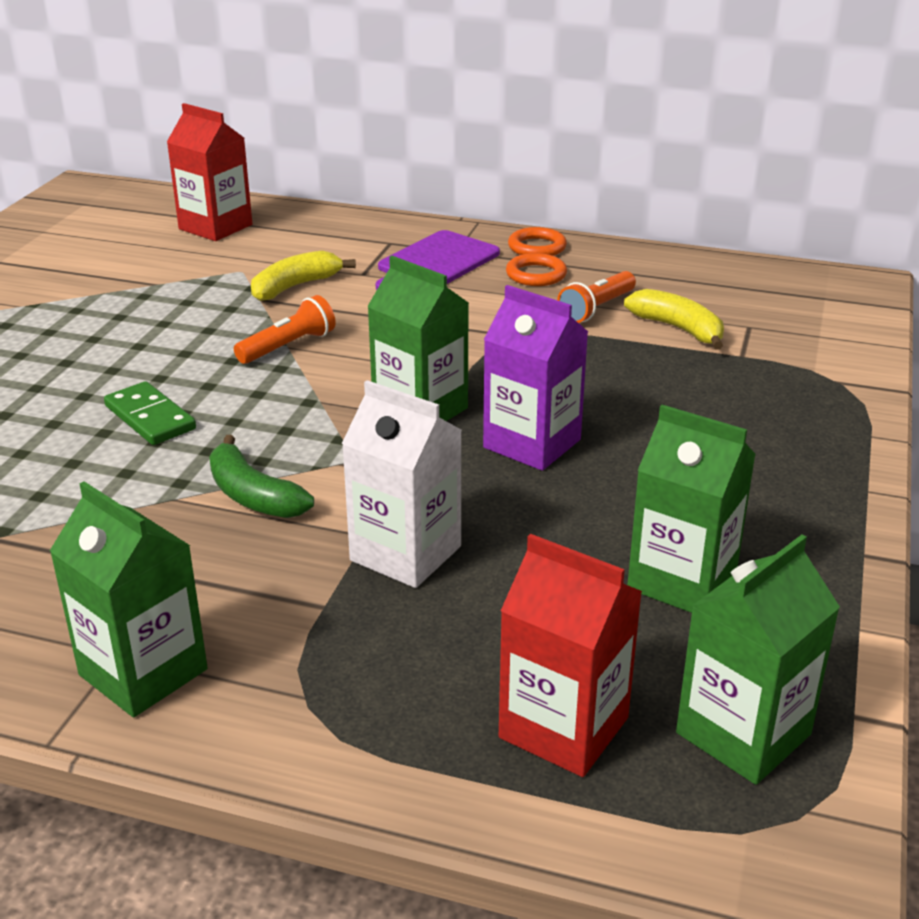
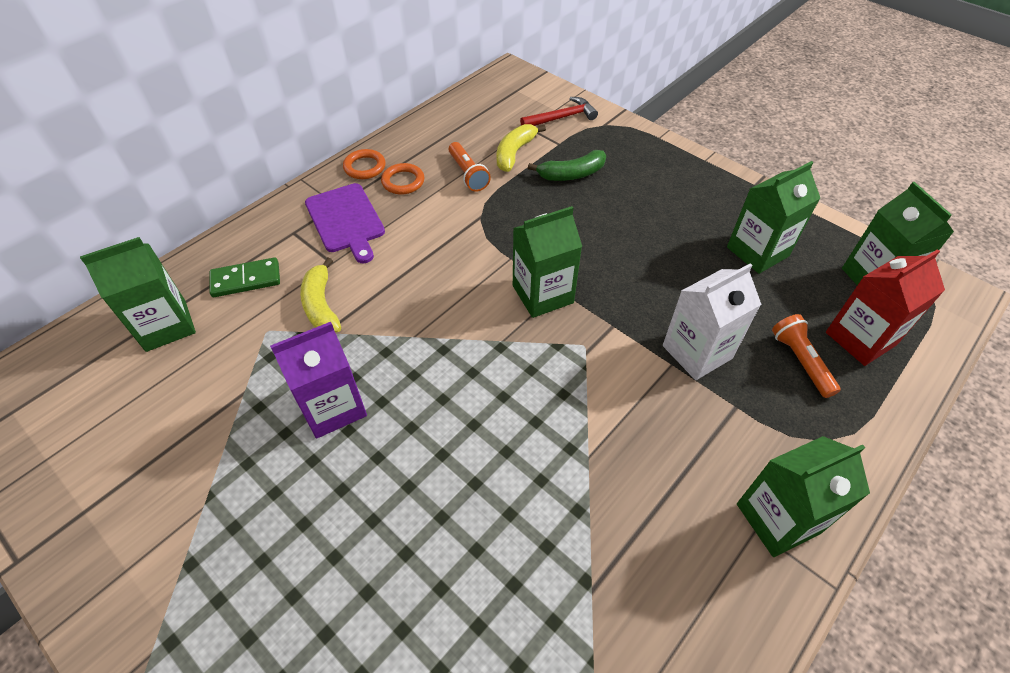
camera: 65 degrees left, 20 degrees up
green domino [104,381,196,445] -> green domino moved to [209,257,280,297]
red carton [167,103,252,241] -> green carton [80,237,196,352]
green banana [209,435,314,518] -> green banana moved to [528,150,606,181]
orange flashlight [234,295,336,364] -> orange flashlight moved to [772,314,841,398]
purple carton [483,285,588,471] -> purple carton moved to [270,322,367,438]
yellow banana [624,289,724,349] -> yellow banana turned 45 degrees counterclockwise [497,124,546,172]
none -> red hammer [520,97,598,126]

